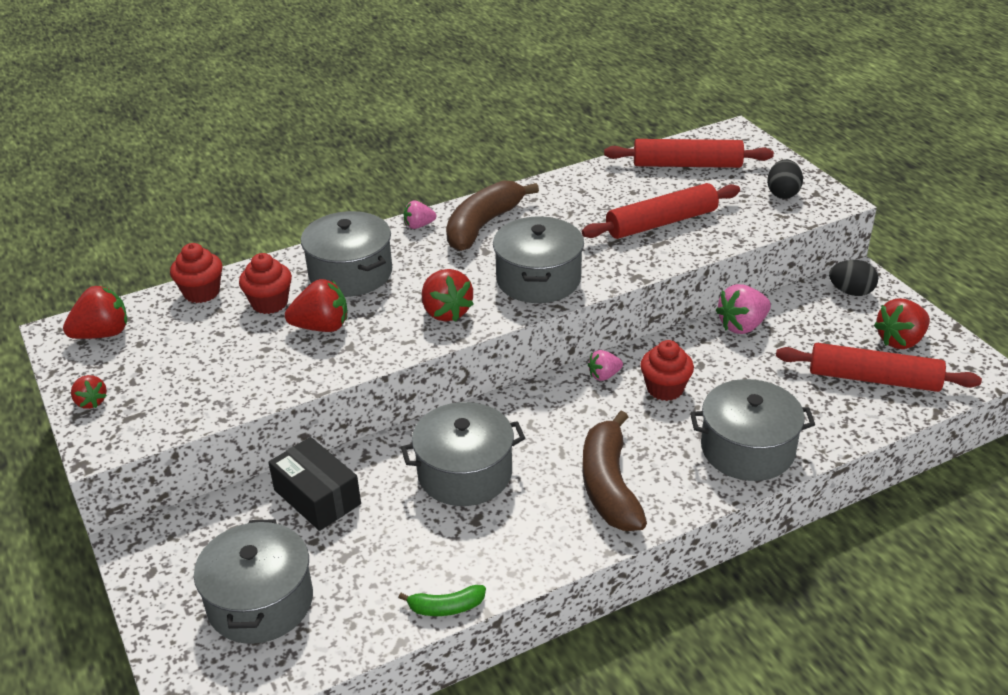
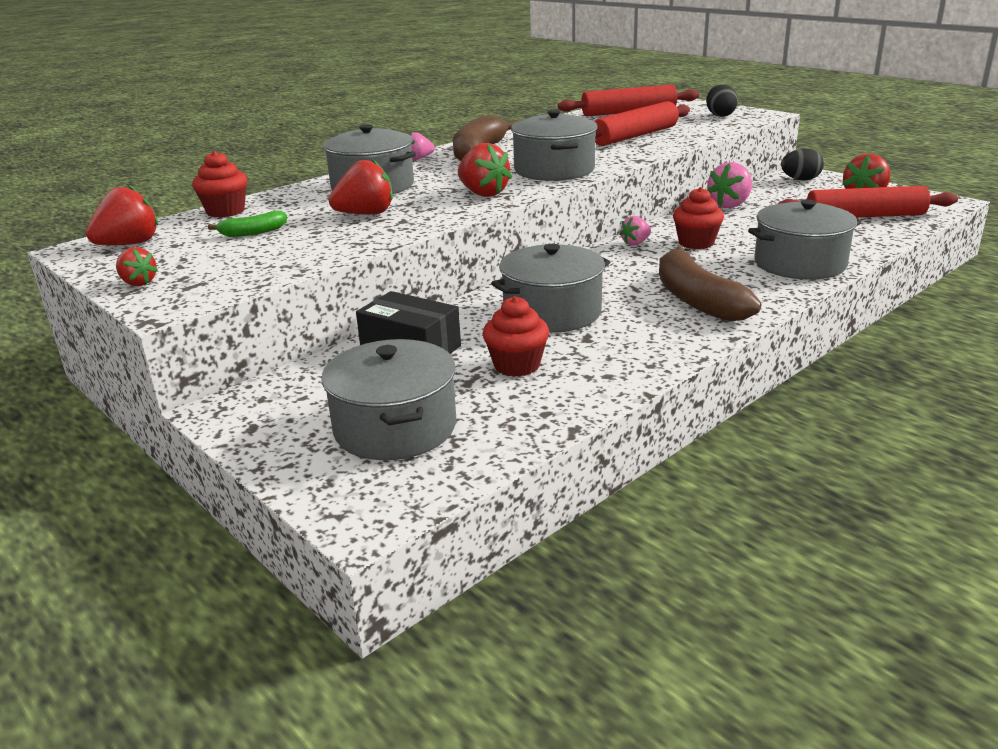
camera: 15 degrees left, 10 degrees down
red cupcake [239,253,292,314] -> red cupcake moved to [483,296,549,377]
green banana [399,585,486,616] -> green banana moved to [208,211,287,237]

